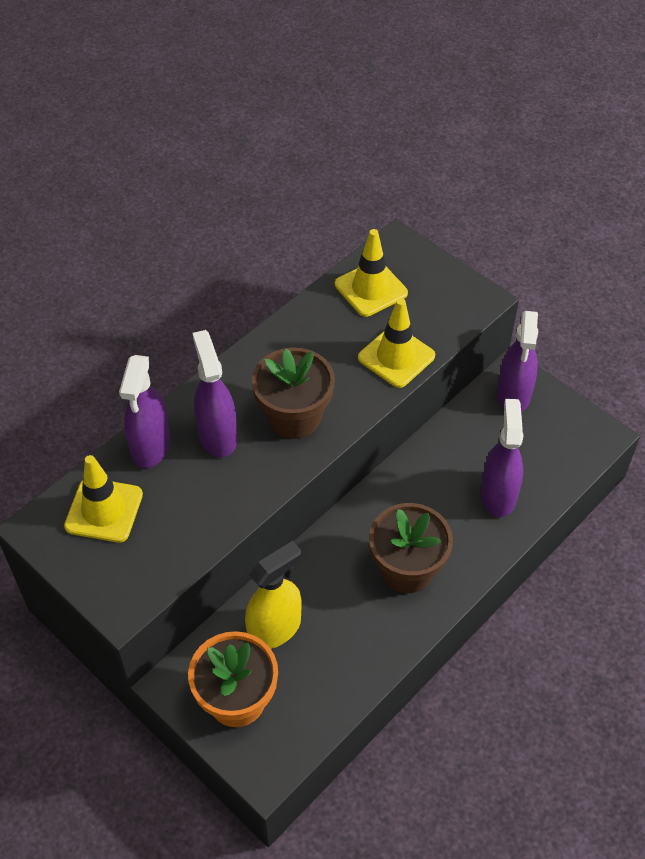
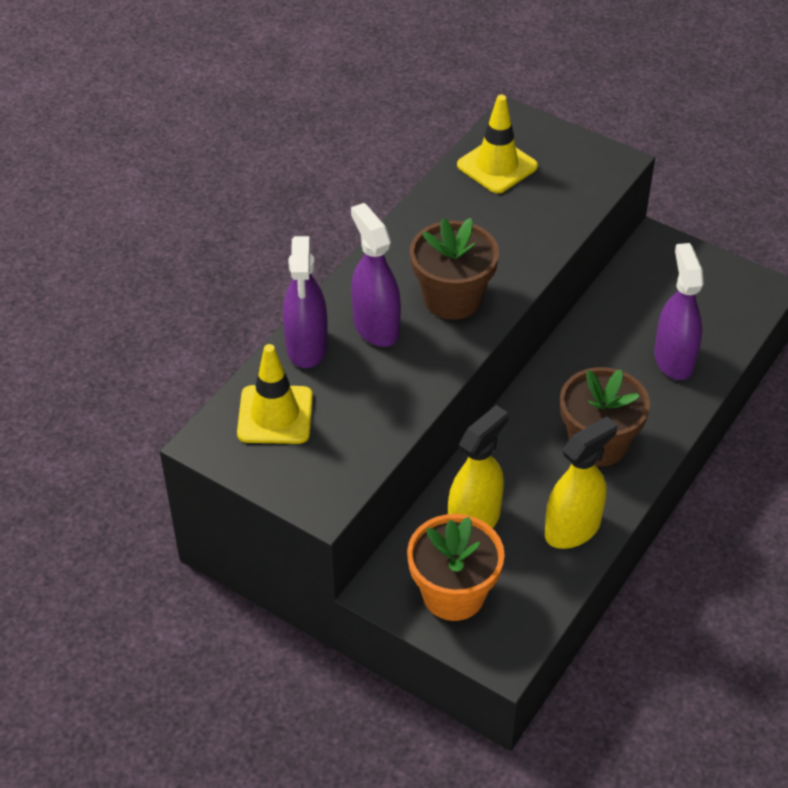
camera: 10 degrees left, 5 degrees down
yellow traffic cone [358,298,435,388] -> none
purple spray bottle [497,311,538,412] -> none
none -> yellow spray bottle [545,417,617,549]

